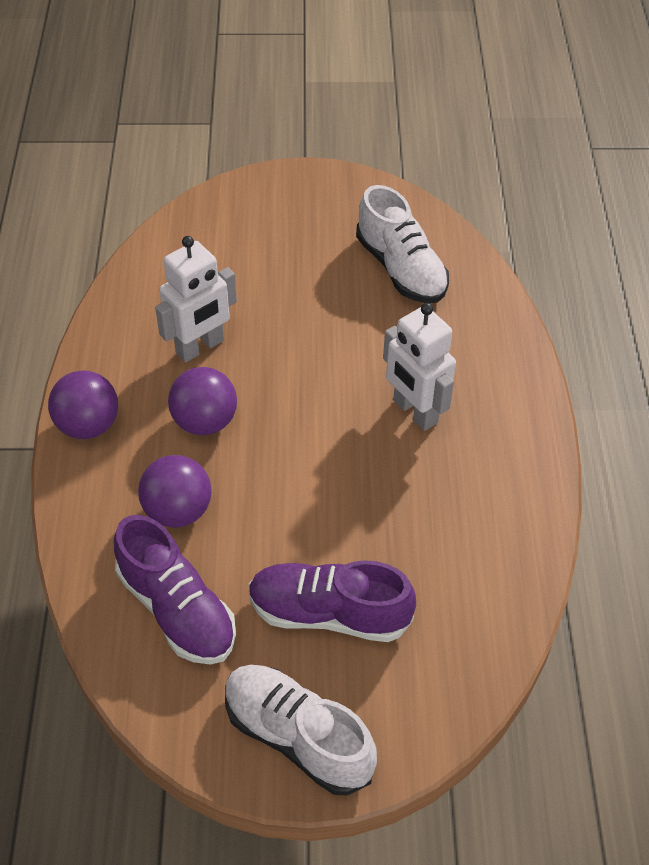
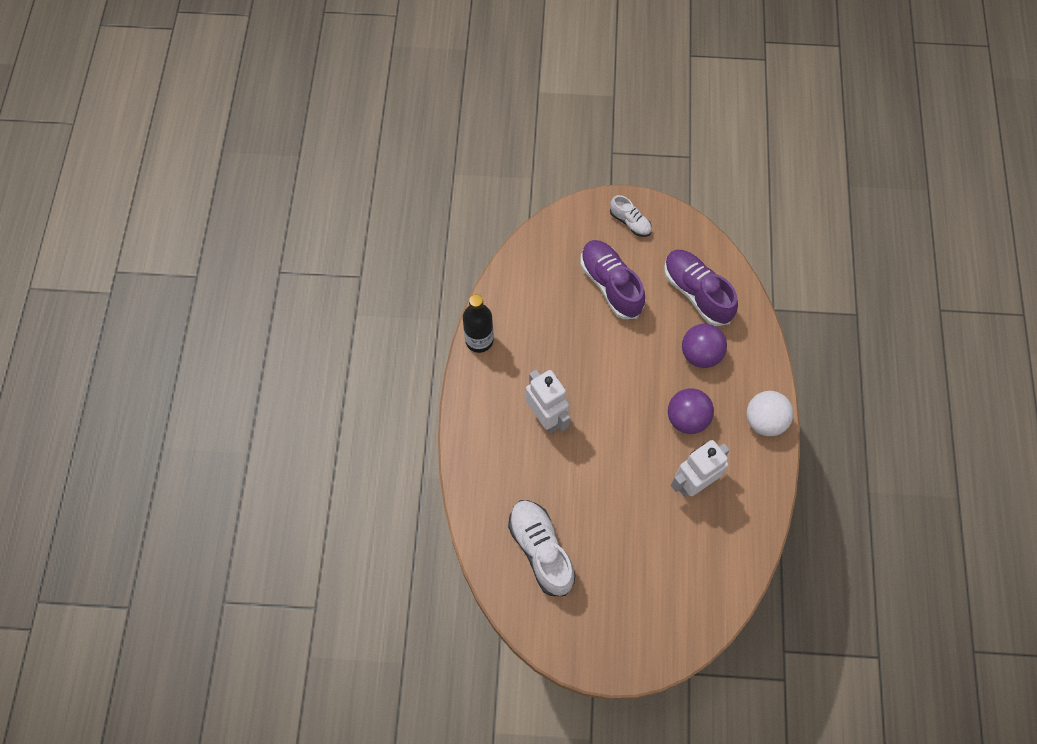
camera: 175 degrees left, 15 degrees up
purple ball [48,370,118,439] -> white ball [746,391,793,436]
white shoe [225,665,377,795] -> white shoe [610,195,652,237], size x0.55
purple shoe [248,560,416,642] -> purple shoe turned 135 degrees counterclockwise [580,240,645,319]
none -> black bottle [463,294,494,353]

